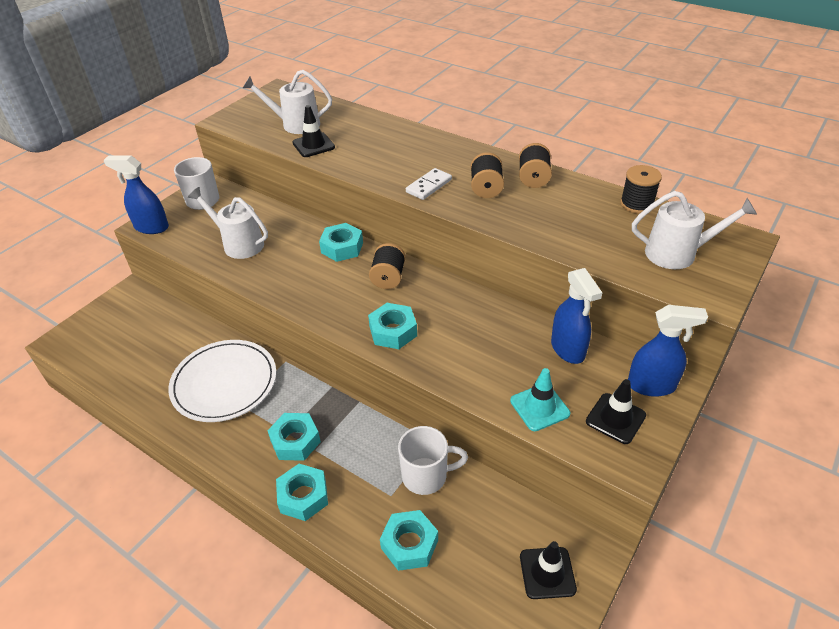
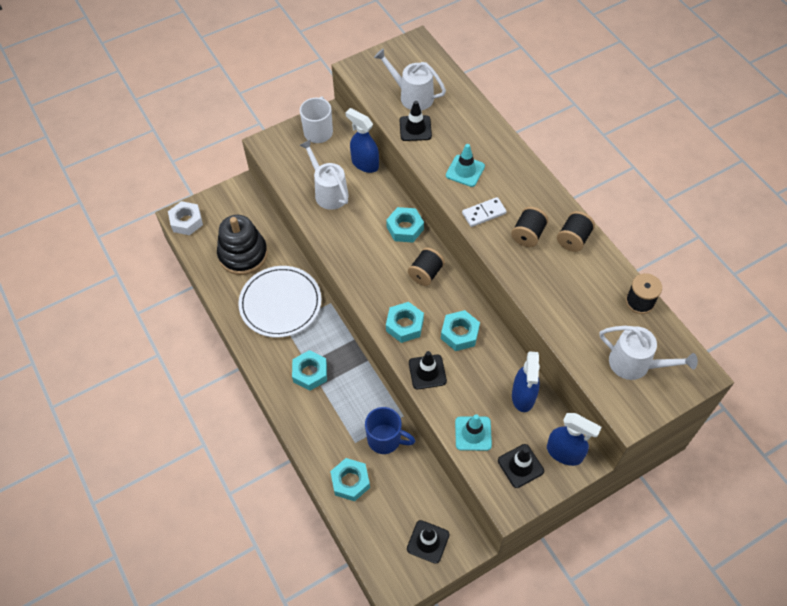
camera: 25 degrees right, 15 degrees up
blue spray bottle [103,156,169,234] -> blue spray bottle moved to [345,108,379,173]
turquoise nut [276,464,328,521] -> turquoise nut moved to [441,310,480,351]
white mug [398,426,468,495] -> blue mug [365,407,415,454]
none -> white nut [168,201,203,235]
none -> black stacking toy [217,215,268,275]
none -> black traffic cone [409,351,447,389]
none -> turquoise traffic cone [446,144,485,187]

